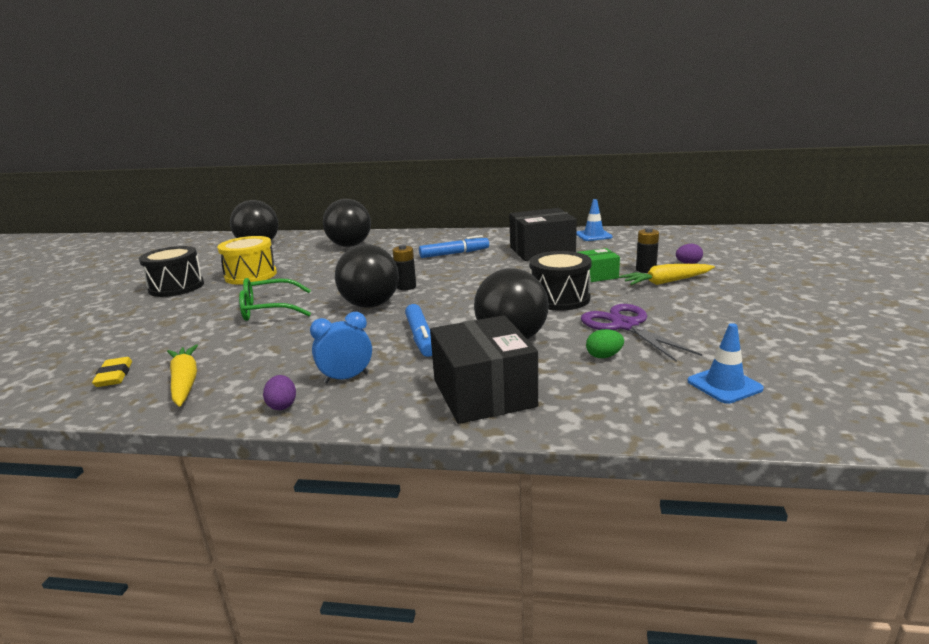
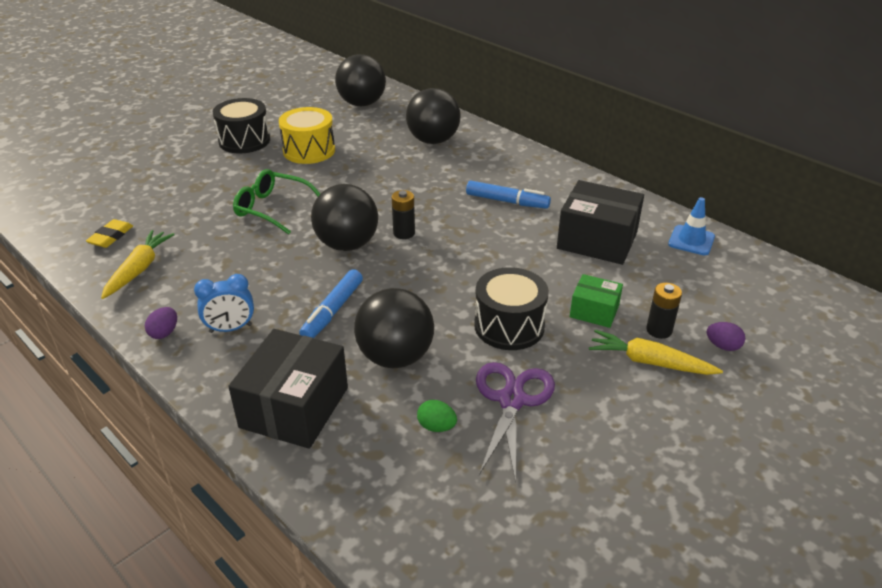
camera: 35 degrees right, 15 degrees up
blue clock [310,312,372,383] -> blue clock turned 150 degrees clockwise [194,274,254,333]
blue traffic cone [687,323,764,404] -> none

